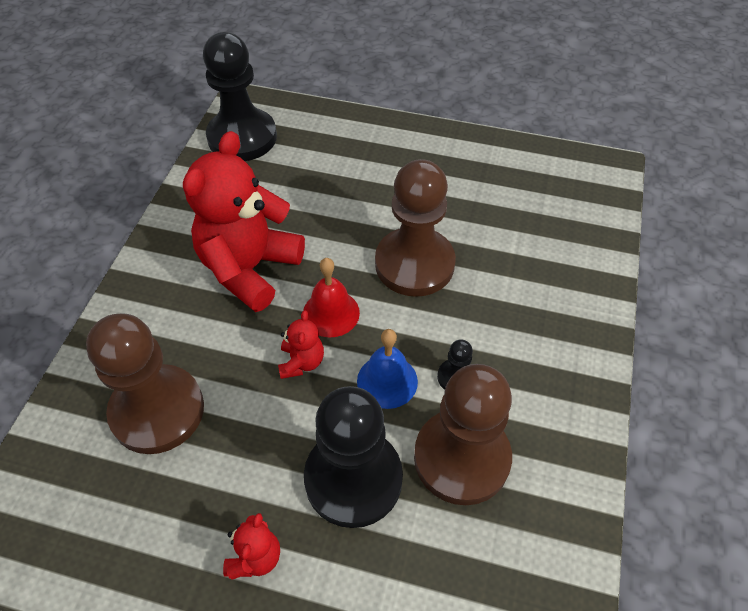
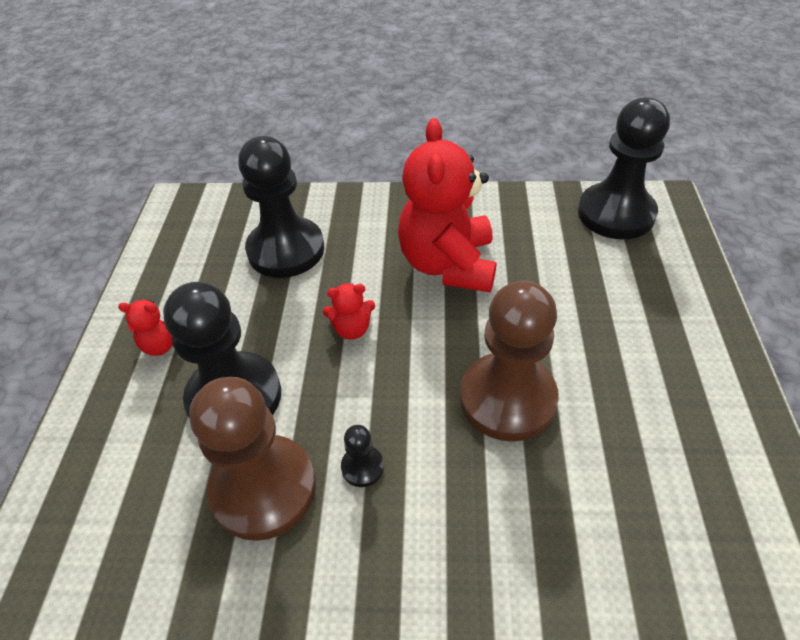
camera: 80 degrees right, 5 degrees down
brown pawn [86,313,204,454] -> black pawn [238,136,324,278]
red teddy bear [183,131,305,312] -> red teddy bear turned 105 degrees counterclockwise [398,118,497,292]
red bell [303,258,360,337] -> none
blue bell [357,329,418,409] -> none

